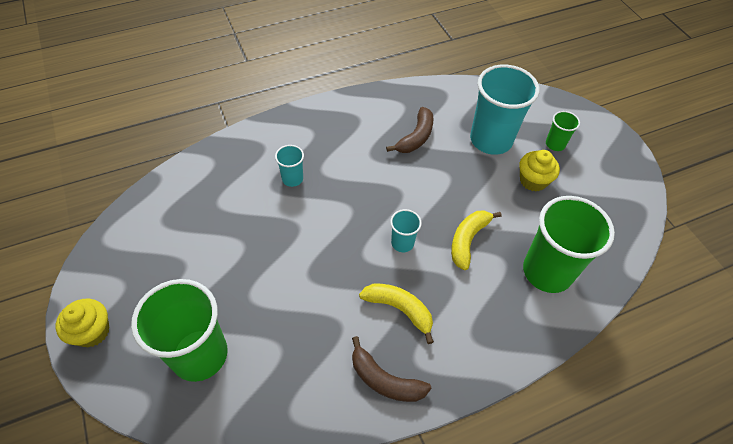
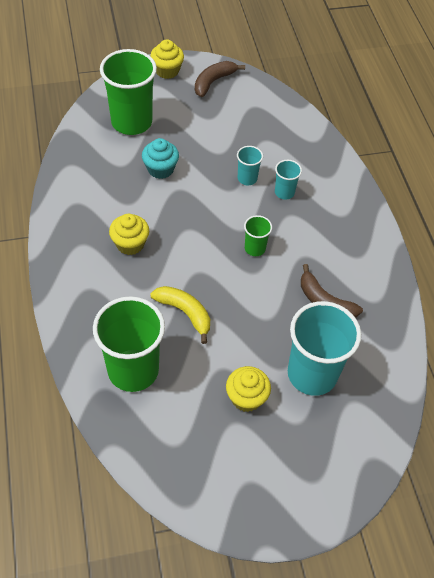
camera: 100 degrees right, 0 degrees up
brown banana [352,336,431,402] -> brown banana moved to [195,61,245,97]
yellow banana [359,284,434,344] -> yellow cupcake [109,214,149,255]
turquoise cup [390,209,422,252] -> turquoise cup moved to [237,146,263,185]
green cup [546,111,580,151] -> green cup moved to [244,215,272,256]
none -> turquoise cupcake [142,138,179,179]

